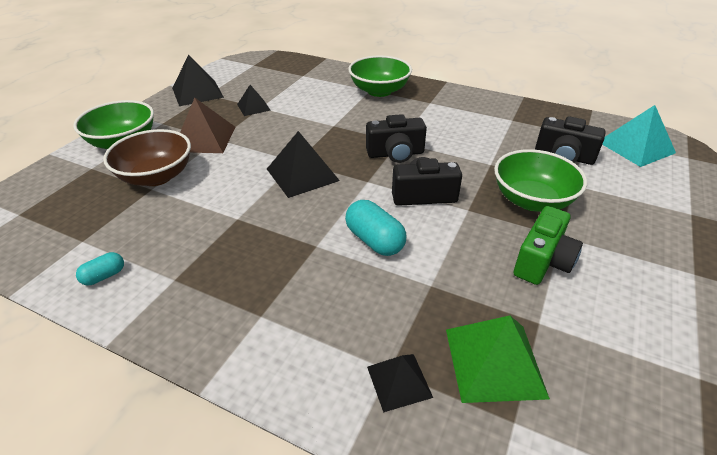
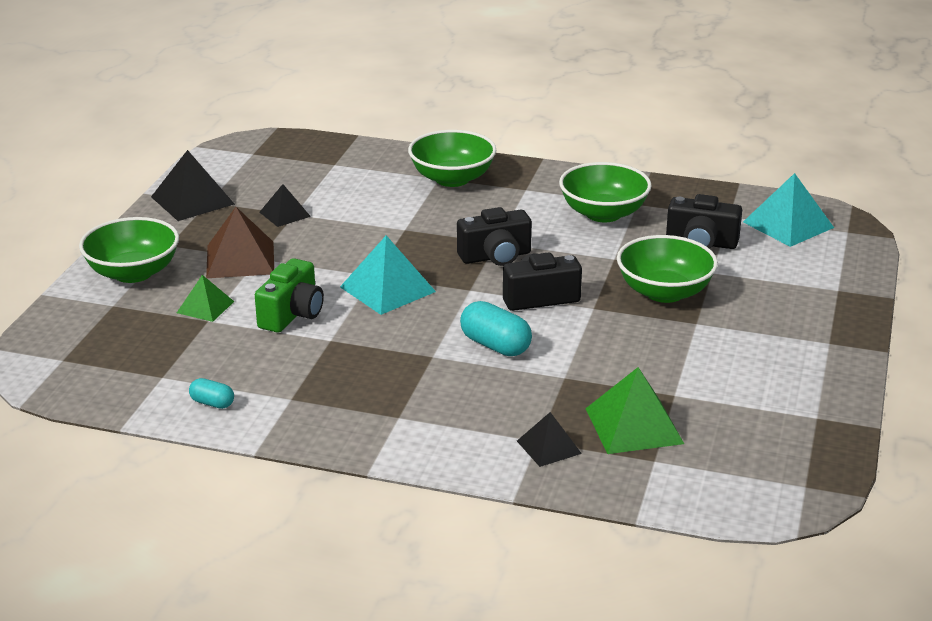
camera: 10 degrees left, 10 degrees down
turquoise capsule [76,252,124,285] -> turquoise capsule turned 75 degrees clockwise [189,378,234,409]
brown bowl [103,129,191,186] -> green pyramid [177,275,234,322]
black pyramid [267,131,340,198] -> turquoise pyramid [340,235,436,315]
green camera [514,206,583,285] -> green camera moved to [255,258,324,333]
none -> green bowl [559,162,652,222]

